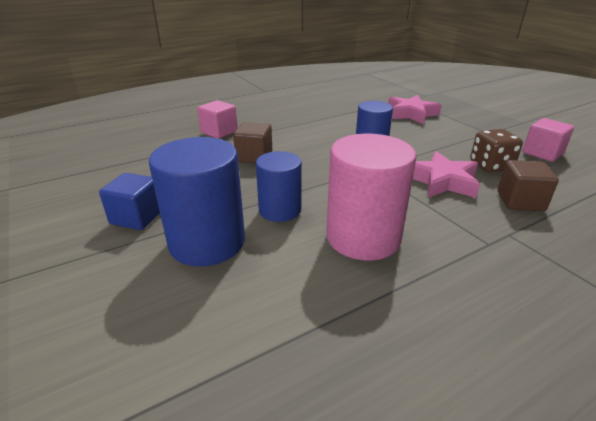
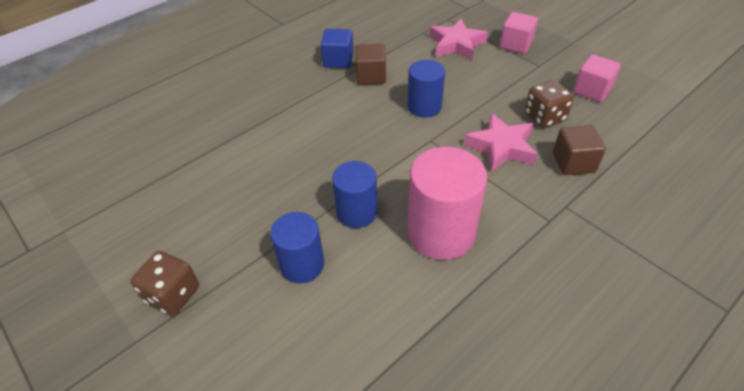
camera: 10 degrees left, 15 degrees up
blue cube [99,173,160,230] -> blue cube moved to [321,29,354,68]
blue cylinder [149,137,245,267] -> blue cylinder [270,212,324,284], size x0.63
pink cube [197,100,237,139] -> pink cube moved to [500,12,538,54]
brown cube [233,122,272,164] -> brown cube moved to [355,44,386,85]
none -> brown dice [131,251,199,316]

